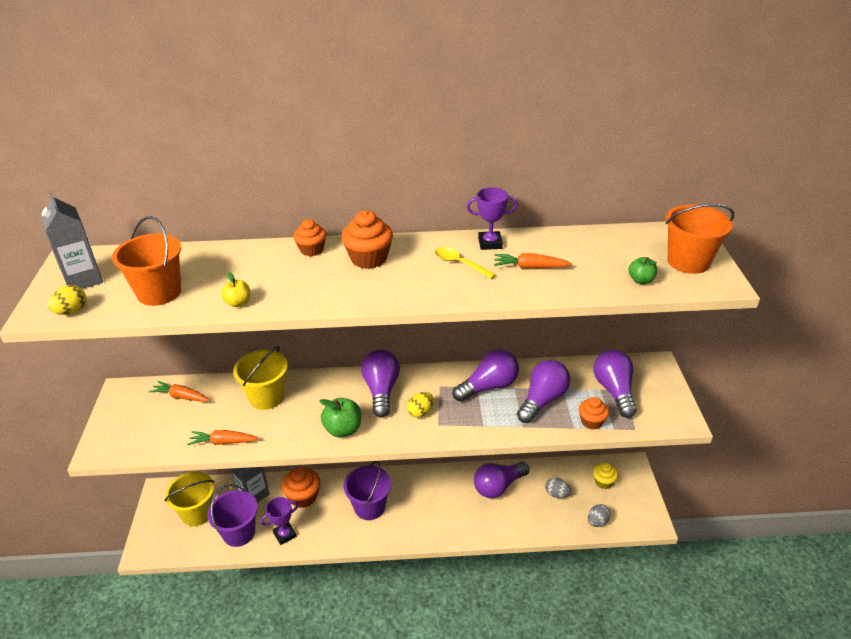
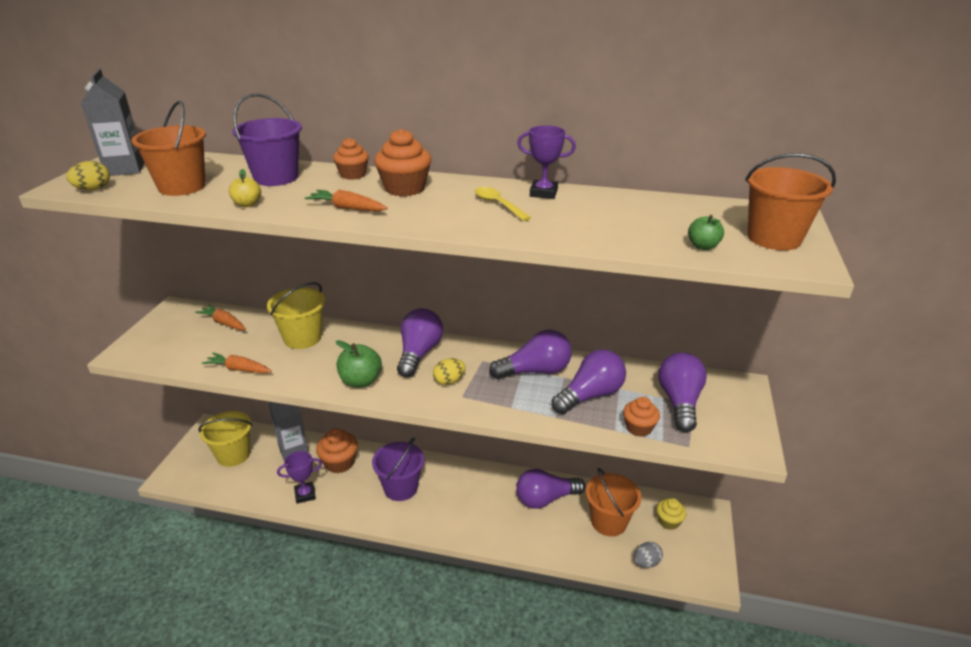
camera: 15 degrees right, 5 degrees down
purple bucket [207,484,258,547] -> purple bucket moved to [232,93,302,186]
orange carrot [494,253,572,269] -> orange carrot moved to [305,190,388,211]
grey egg [545,478,571,498] -> orange bucket [586,468,641,537]

